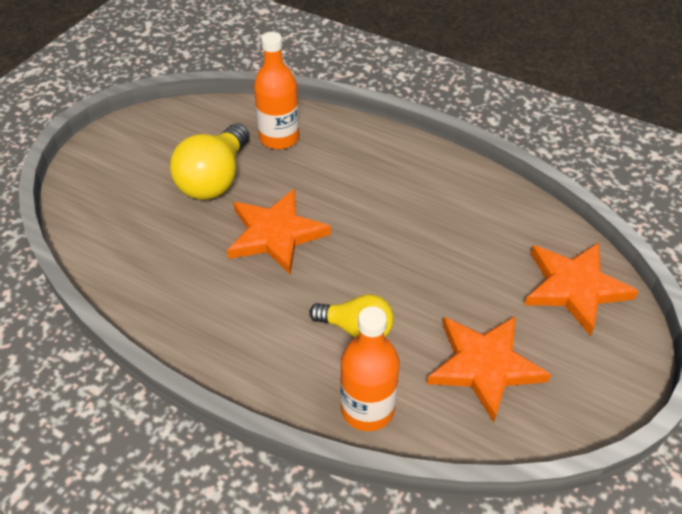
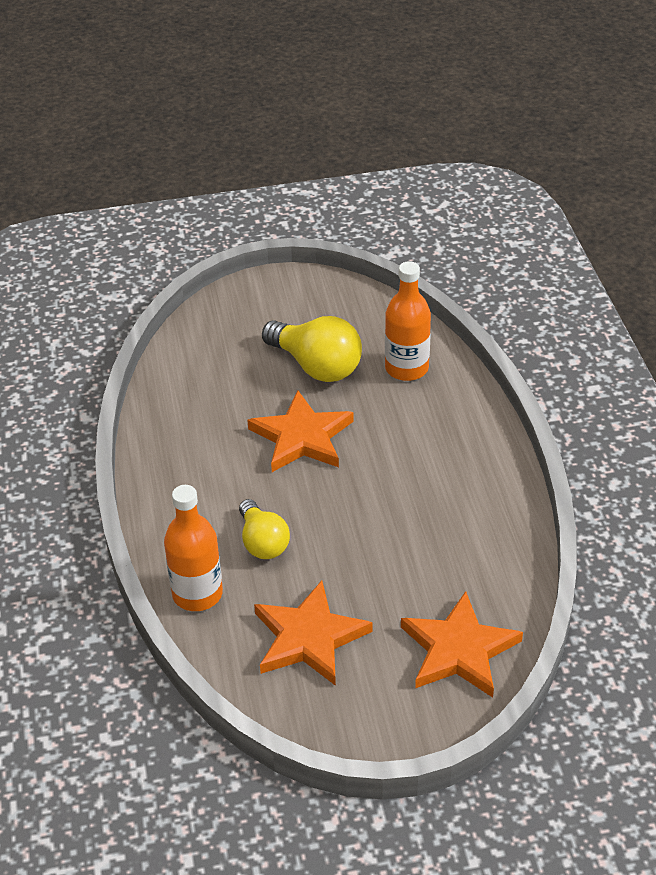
camera: 50 degrees right, 5 degrees down
yellow light bulb [170,124,249,200] -> yellow light bulb turned 120 degrees counterclockwise [262,316,362,382]

